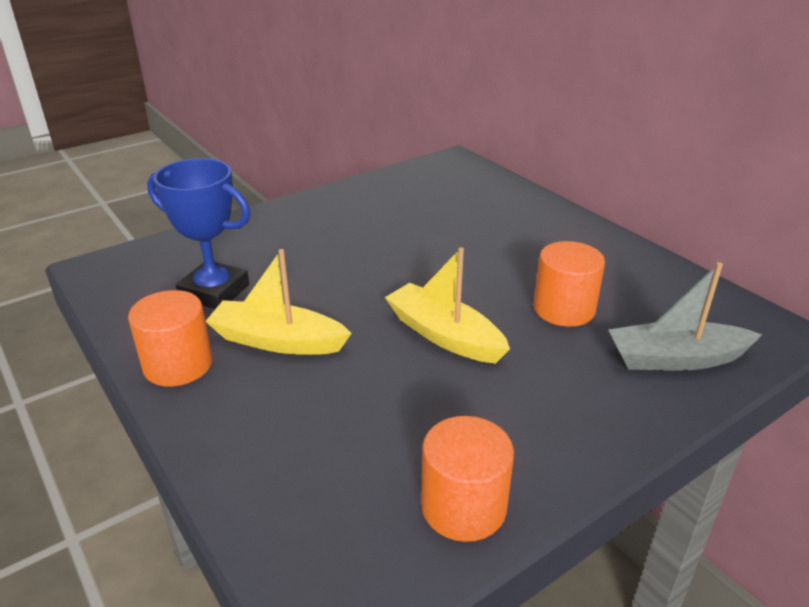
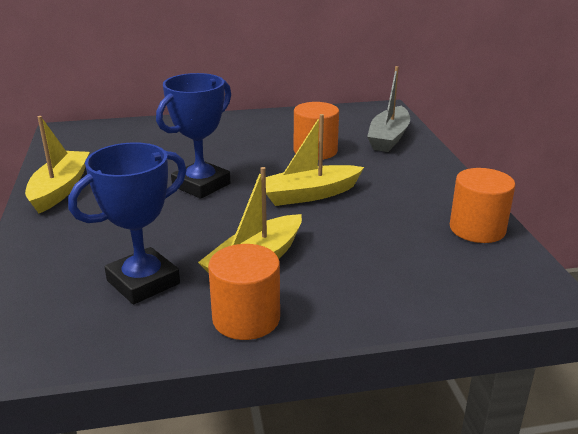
camera: 65 degrees left, 5 degrees down
none -> yellow boat [25,116,90,213]
none -> blue trophy [156,73,231,199]

